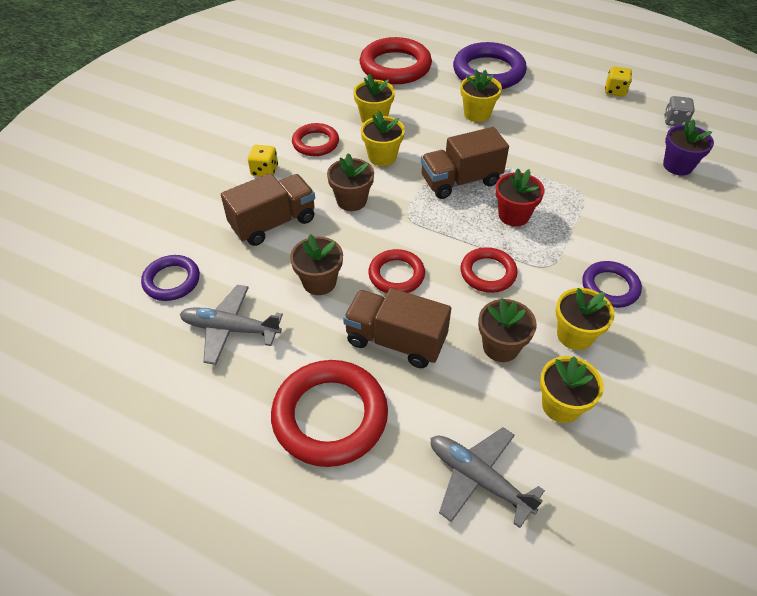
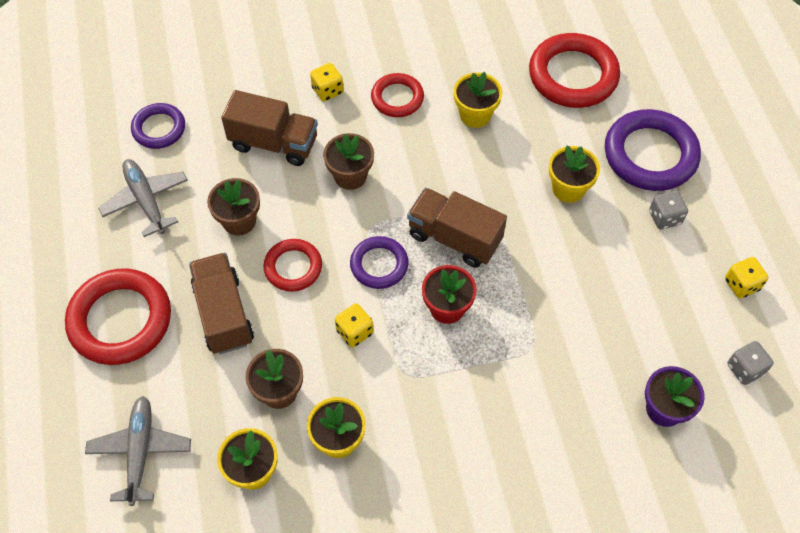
camera: 50 degrees right, 10 degrees up
yellow flower pot [361,111,405,166] -> none
red ring [460,247,518,293] -> yellow dice [335,303,374,347]
purple ring [582,261,642,308] -> purple ring moved to [350,236,409,289]
none -> grey dice [649,191,688,230]

